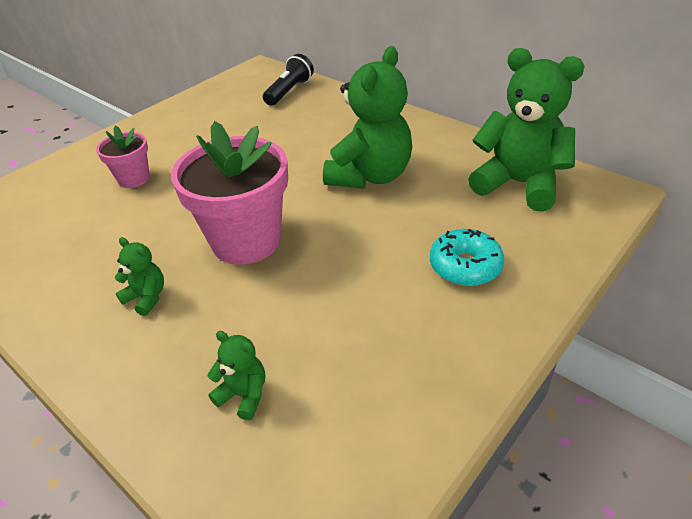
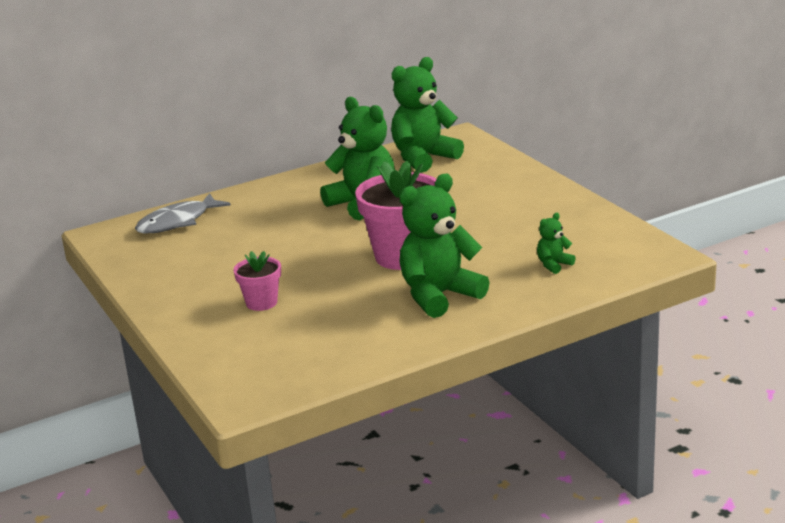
camera: 70 degrees left, 15 degrees down
green teddy bear [115,237,164,316] -> green teddy bear [399,174,490,318], size x2.24
black flashlight [263,54,314,106] -> grey fish [135,193,231,234]
turquoise donut [430,229,504,286] -> none

